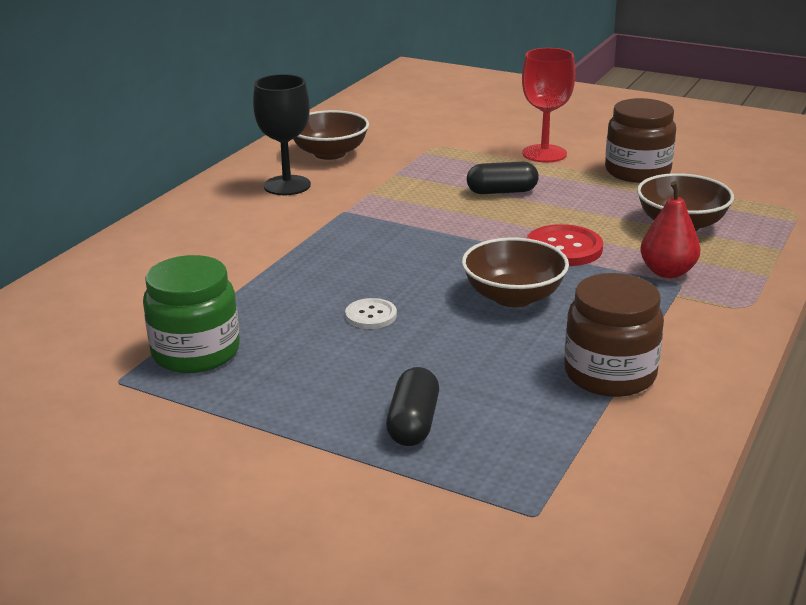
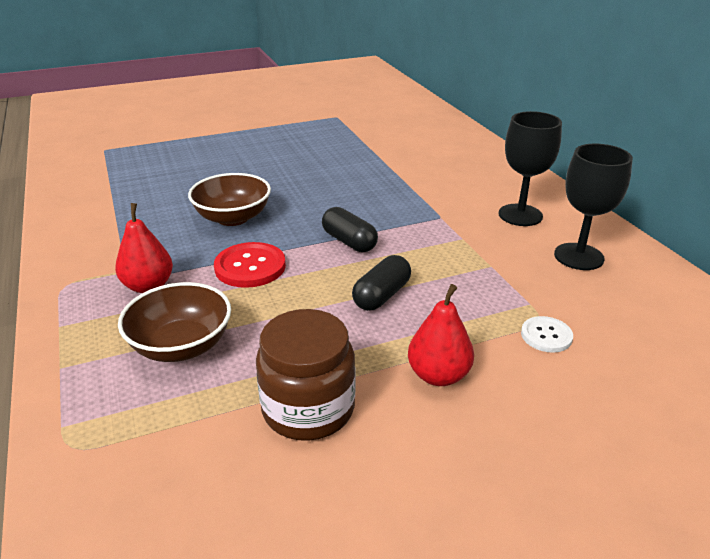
camera: 130 degrees right, 5 degrees up
green jar [143,255,240,373] -> none
brown bowl [293,110,369,160] -> black goblet [554,144,633,270]
white button [345,298,397,329] -> white button moved to [521,316,573,353]
black capsule [386,367,439,446] -> black capsule moved to [322,207,378,252]
red goblet [522,48,575,163] -> red pear [408,284,474,386]
brown jar [564,273,664,397] -> none

